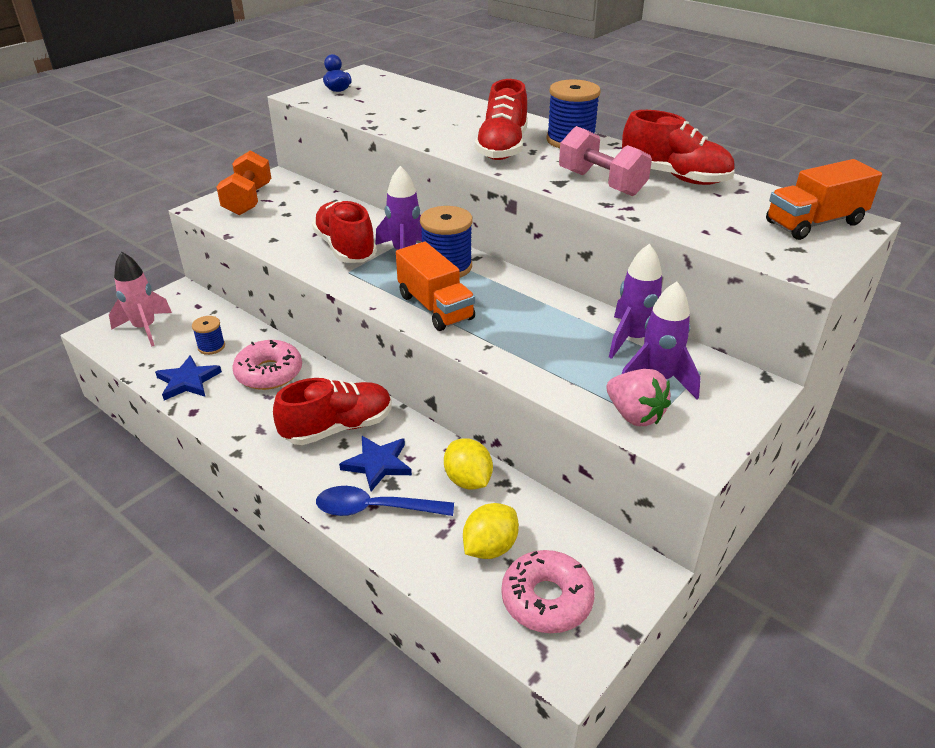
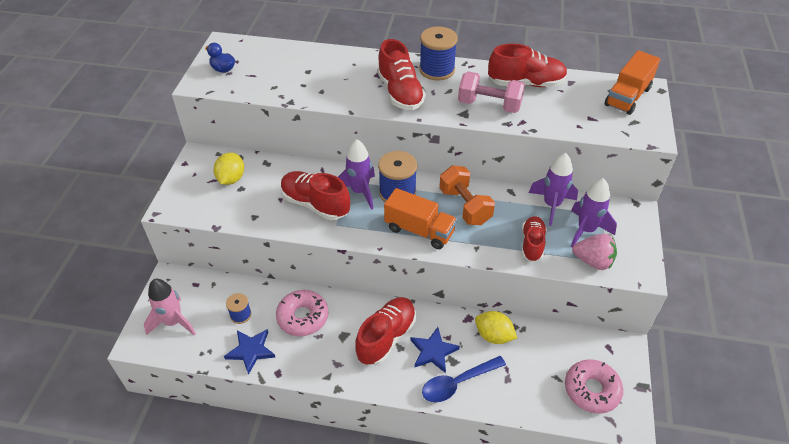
camera: 30 degrees left, 10 degrees up
orange dumbbell [217,151,271,215] -> orange dumbbell moved to [439,165,495,225]
yellow lemon [463,503,519,559] -> yellow lemon moved to [214,153,244,185]
none -> red shoe [522,216,547,262]

